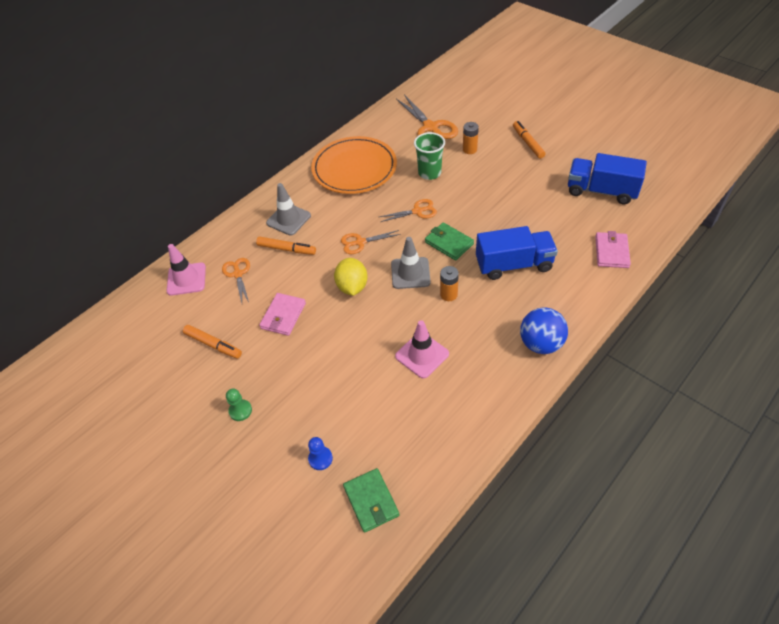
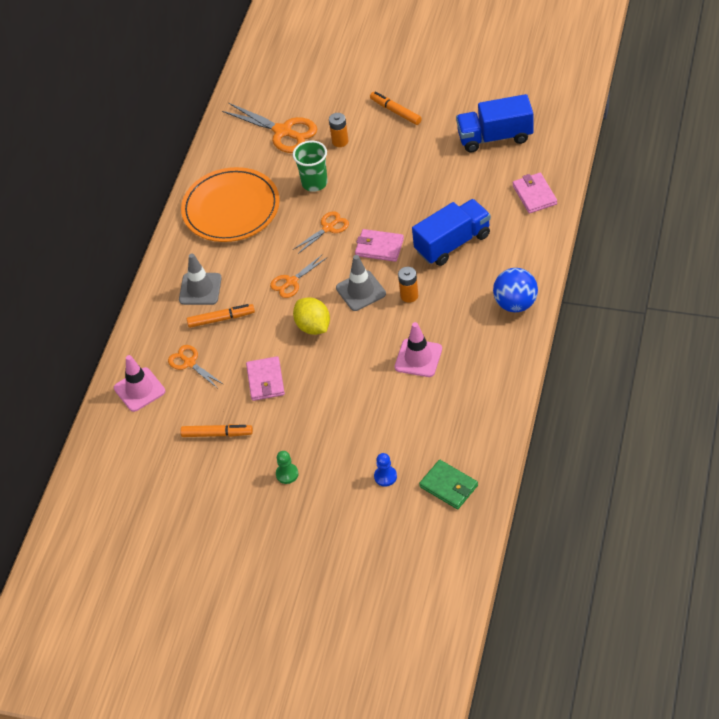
camera: 25 degrees left, 0 degrees up
green wallet [425,222,474,261] -> pink wallet [355,229,404,262]

